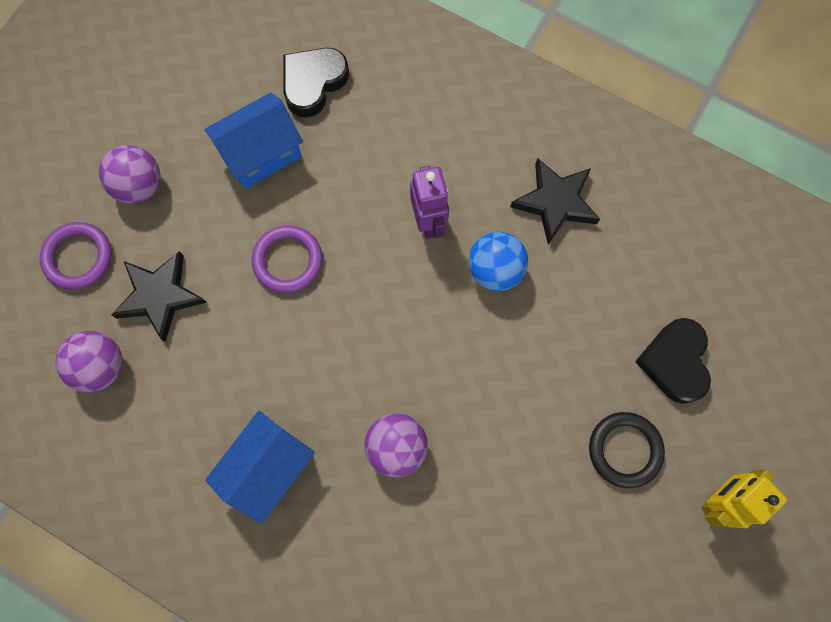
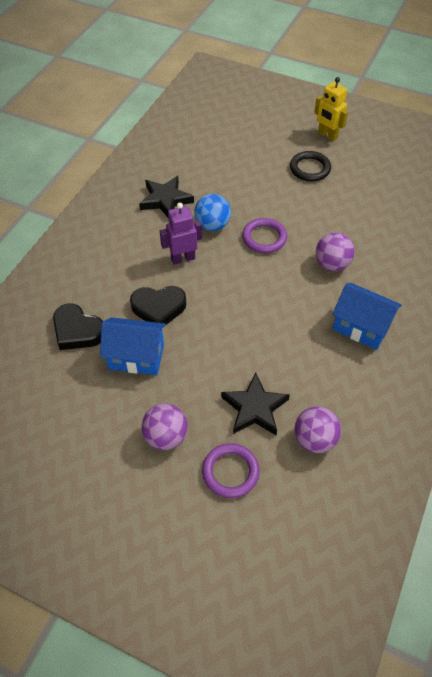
camera: 95 degrees left, 20 degrees down
blue house [205,93,303,189] -> blue house turned 45 degrees counterclockwise [100,317,166,375]
purple ring [252,225,322,293] -> purple ring moved to [242,218,287,253]
black heart [635,318,711,404] -> black heart moved to [130,286,186,325]

